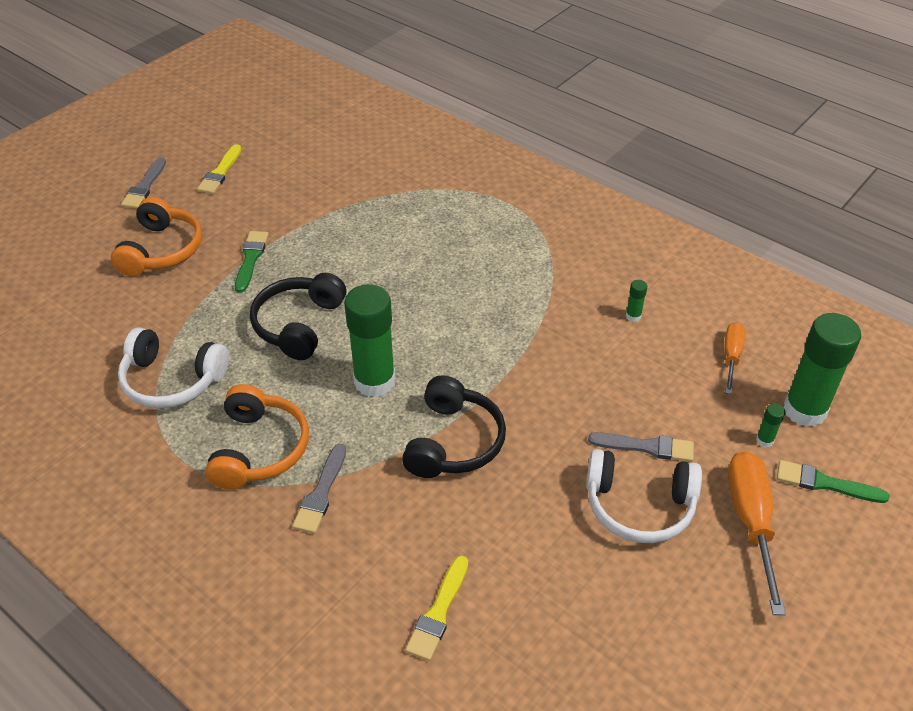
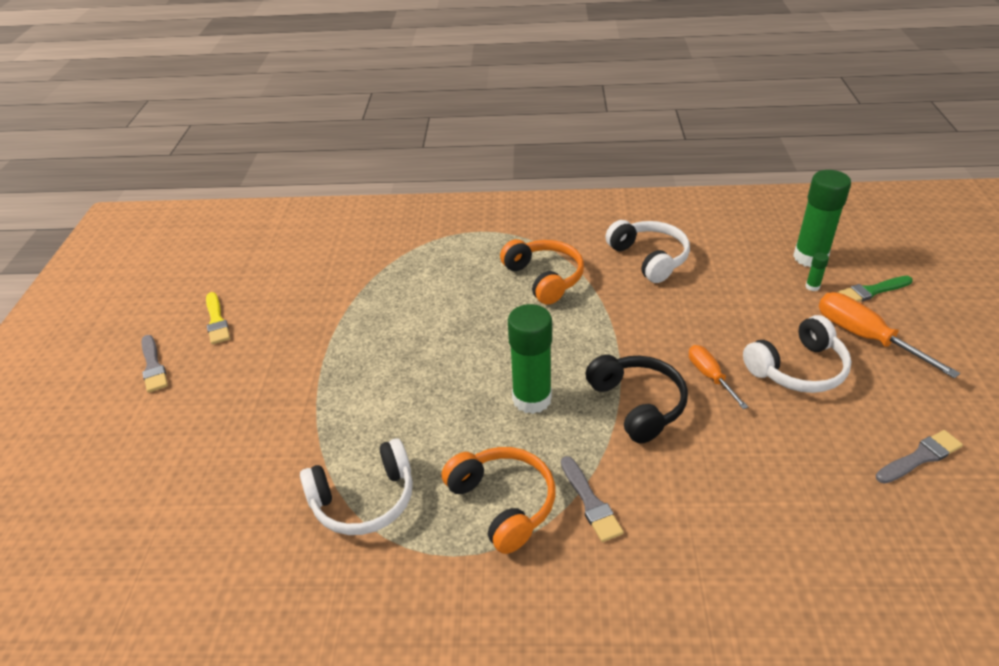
camera: 35 degrees left, 5 degrees down
orange headphones [111,197,202,276] -> orange headphones moved to [500,239,584,305]
green brush [235,231,269,293] -> none
black headphones [250,273,346,360] -> none
yellow brush [405,555,468,661] -> none
grey brush [588,432,694,462] -> grey brush moved to [876,430,963,484]
green glue stick [626,280,647,322] -> white headphones [605,220,690,283]
orange screwdriver [724,322,746,394] -> orange screwdriver moved to [689,345,748,409]

